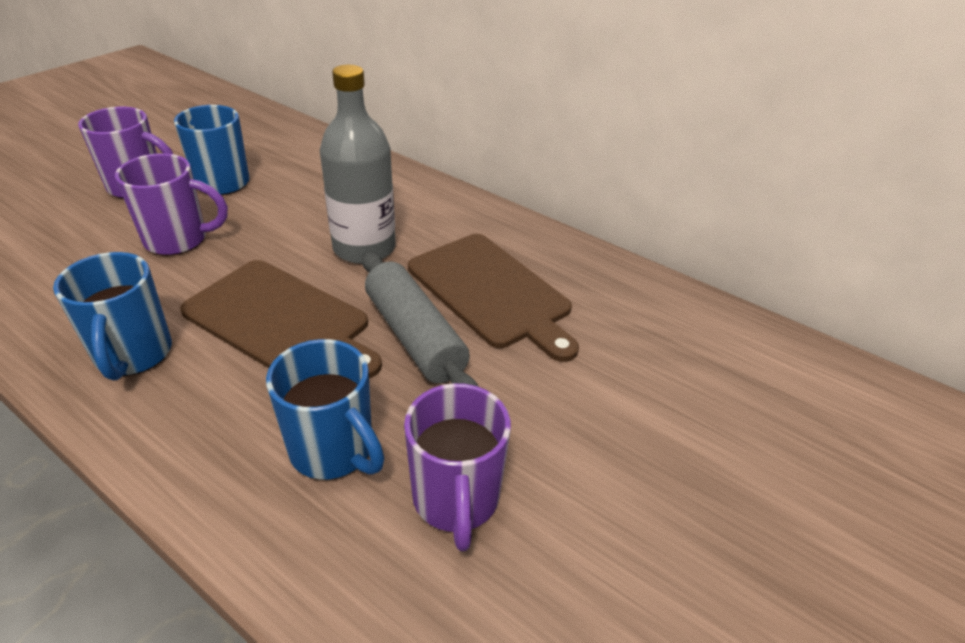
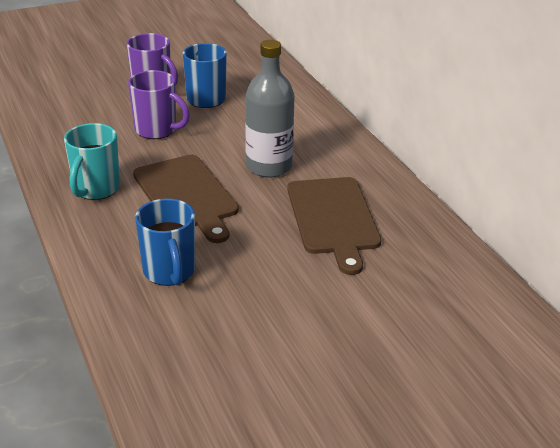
camera: 30 degrees right, 5 degrees down
blue mug [53,252,172,381] -> turquoise mug [64,123,120,200]
grey rolling pin [362,251,478,386] -> none
purple mug [404,383,511,551] -> none

